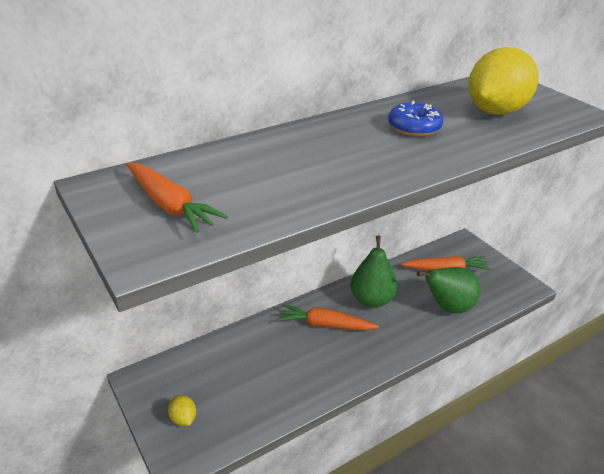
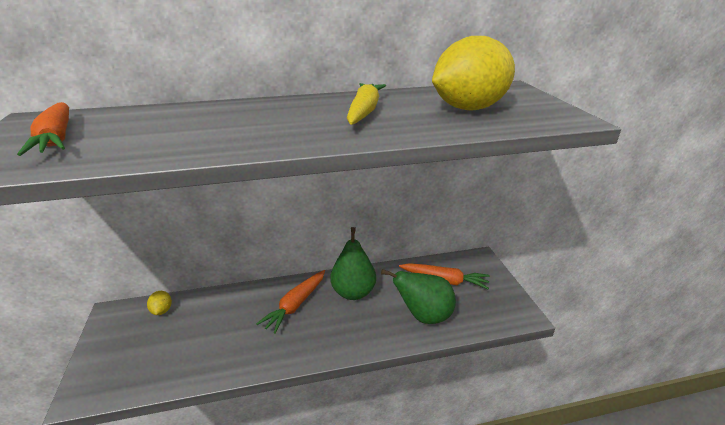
camera: 20 degrees right, 5 degrees down
yellow lemon [168,395,196,426] -> yellow lemon moved to [147,291,172,315]
orange carrot [278,304,379,330] -> orange carrot turned 90 degrees counterclockwise [256,270,325,334]
blue donut [388,101,443,136] -> yellow carrot [347,83,386,125]

